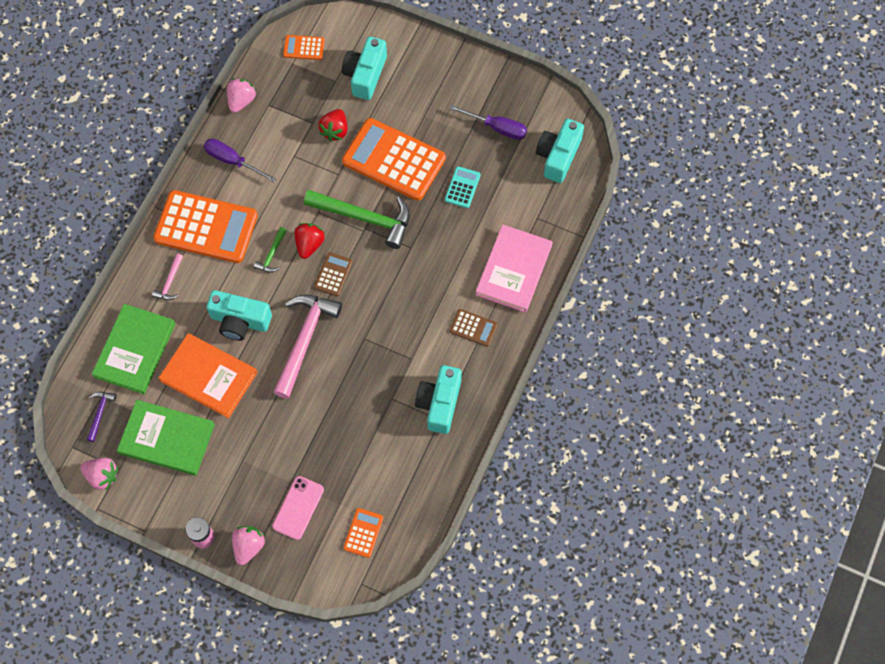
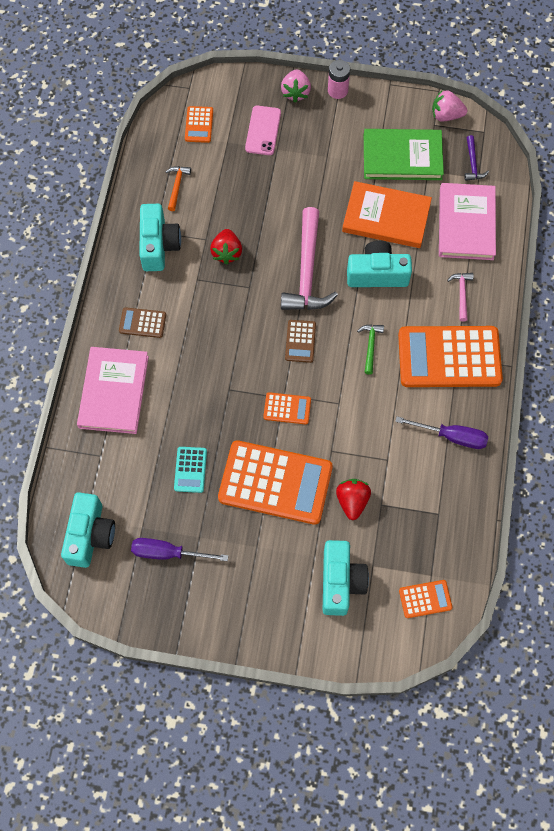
camera: 165 degrees right, 0 degrees up
green book [92,304,176,394] -> pink book [439,183,496,260]
pink strawberry [227,78,256,113] -> none
red strawberry [295,223,325,259] -> red strawberry moved to [210,229,242,265]
green hammer [304,190,410,249] -> orange calculator [263,392,311,424]
none -> orange hammer [166,166,191,211]

